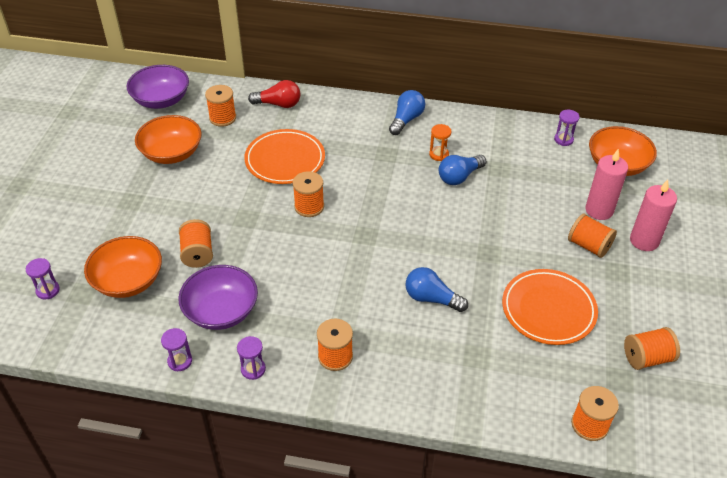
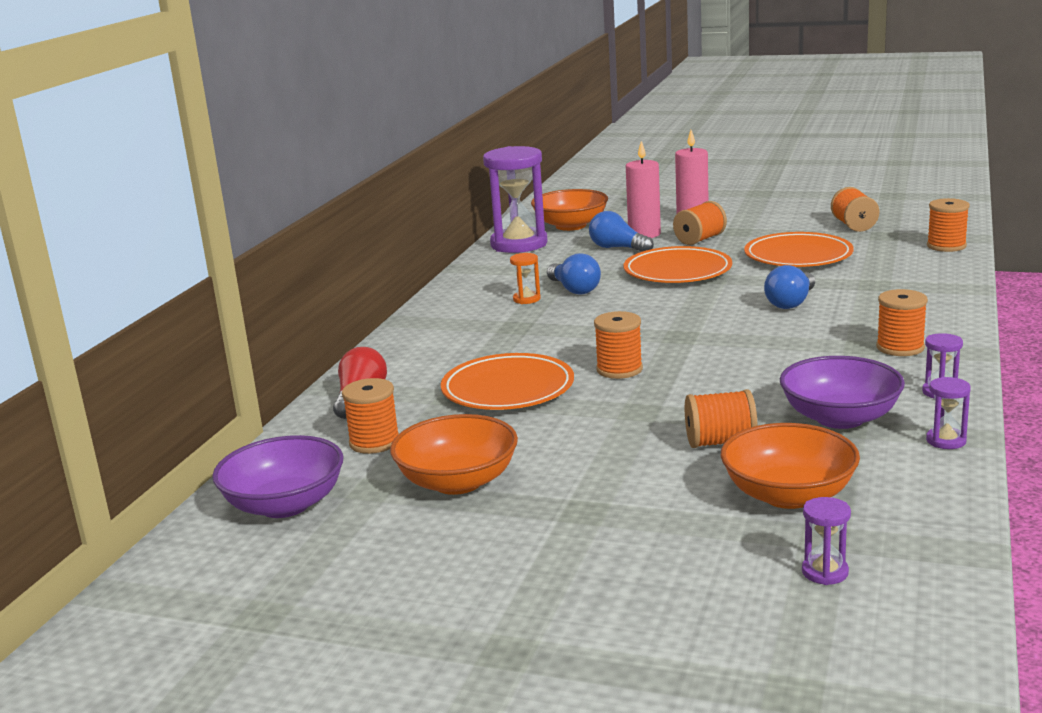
camera: 80 degrees left, 25 degrees down
blue light bulb [389,90,425,135] -> blue light bulb moved to [589,211,654,252]
purple hourglass [554,110,580,146] -> purple hourglass [483,146,548,253], size x2.37
none -> orange plate [624,246,732,283]

